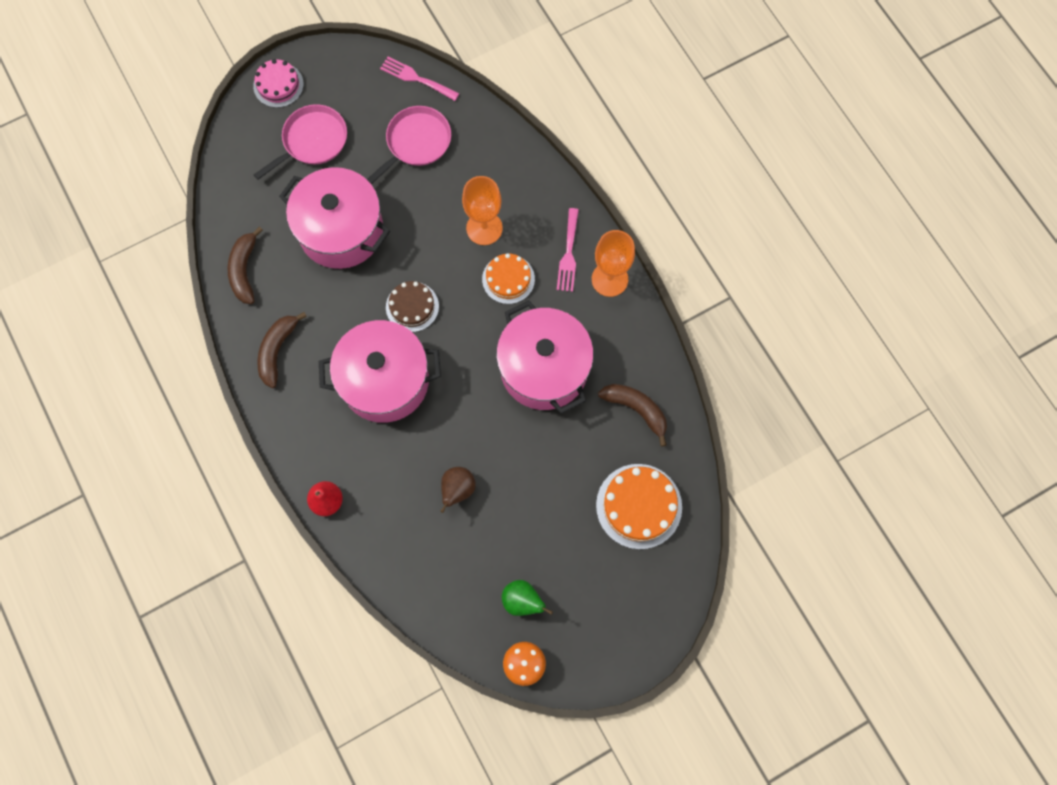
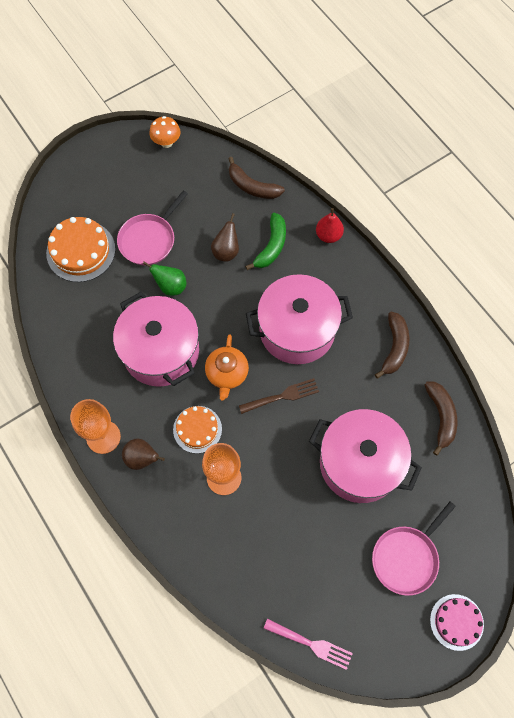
camera: 175 degrees right, 5 degrees down
pink pan [367,106,451,184] -> pink pan moved to [117,190,188,265]
brown cake [386,281,439,332] -> brown fork [239,378,319,414]
green pear [502,580,553,616] -> green pear moved to [143,261,187,296]
pink fork [557,208,579,292] -> brown pear [122,438,165,470]
brown banana [598,384,667,447] -> brown banana moved to [228,157,285,199]
none -> orange teapot [205,334,249,400]
none -> green banana [245,213,286,270]

